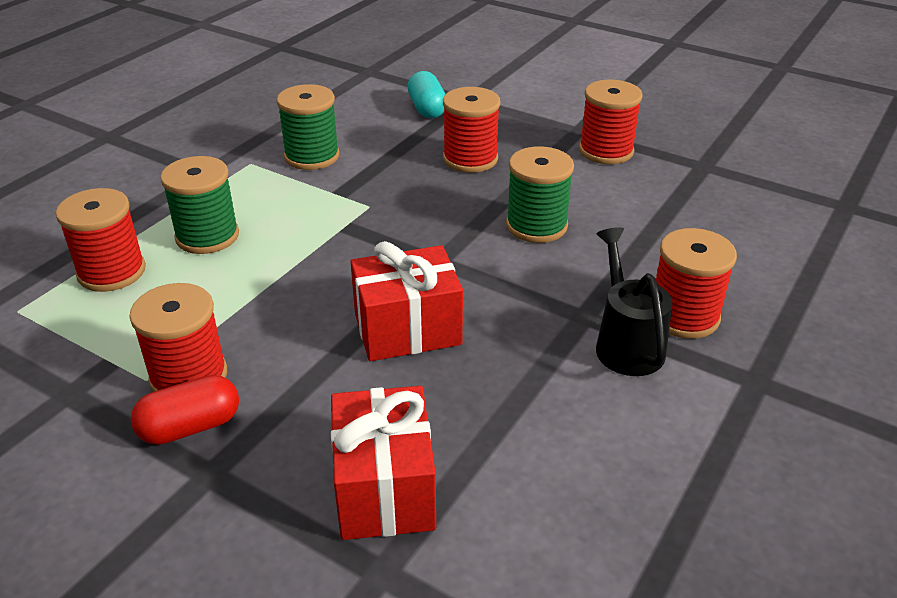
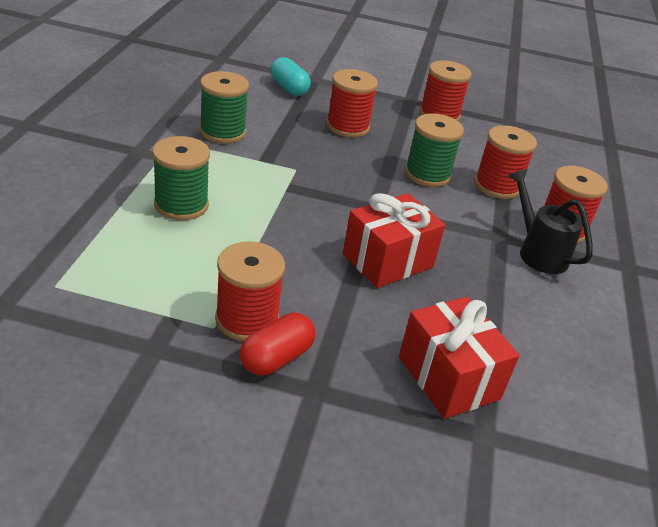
camera: 25 degrees left, 0 degrees up
red spool [56,188,146,292] -> red spool moved to [474,125,537,199]

